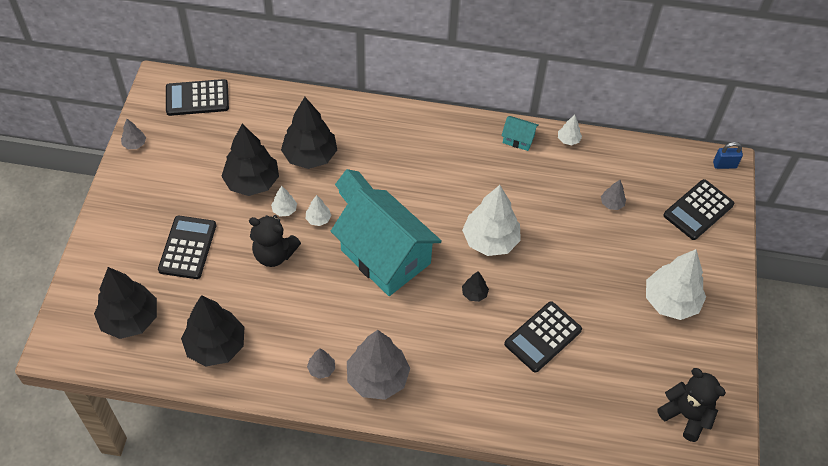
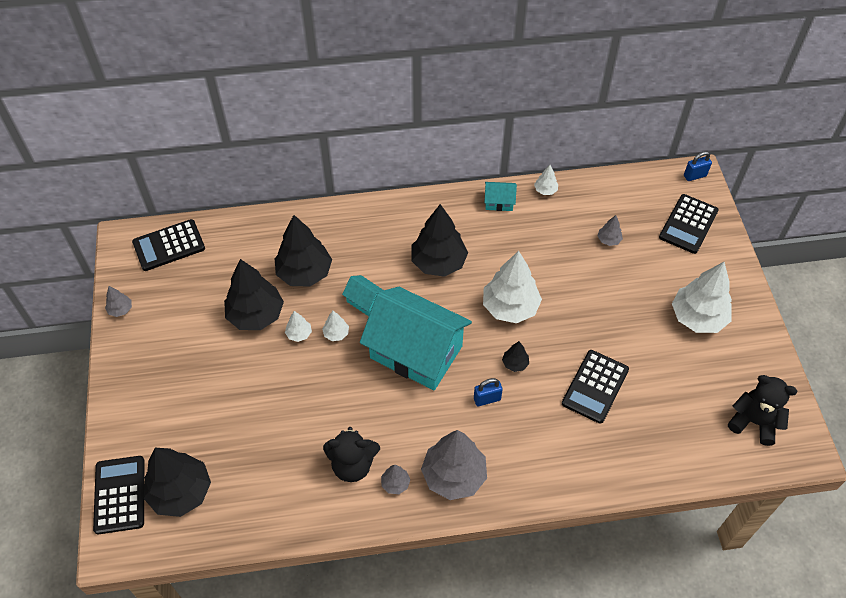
camera: 15 degrees left, 0 degrees up
black calculator [158,216,216,279] -> black calculator moved to [93,456,145,534]
black tree [181,295,244,366] -> black tree moved to [411,204,468,277]
black teddy bear [249,215,301,267] -> black teddy bear moved to [323,427,380,482]
none -> blue padlock [474,378,503,406]

